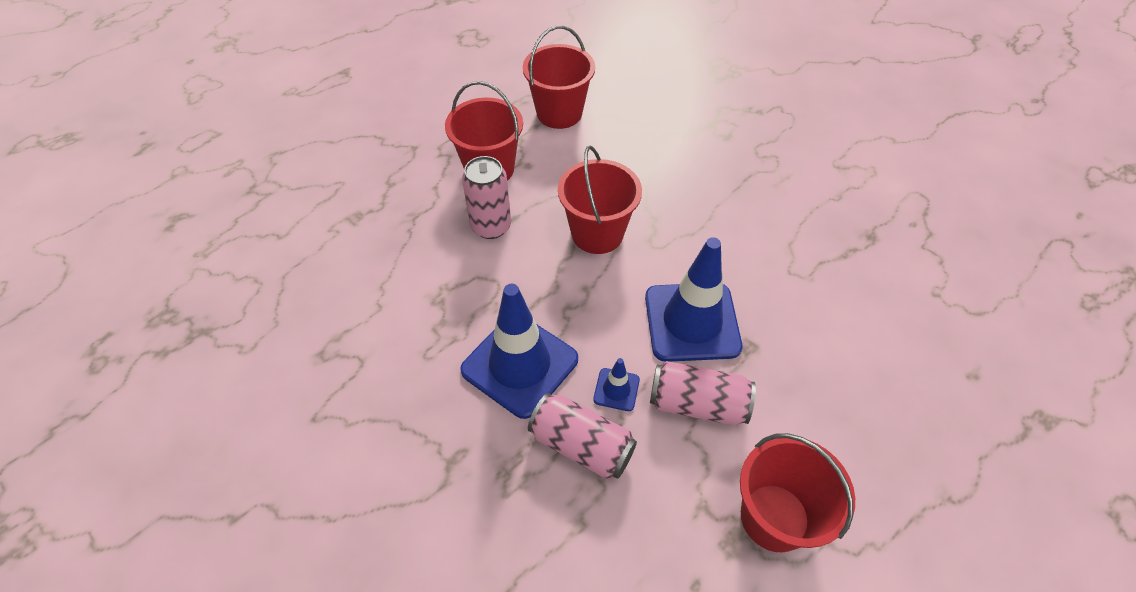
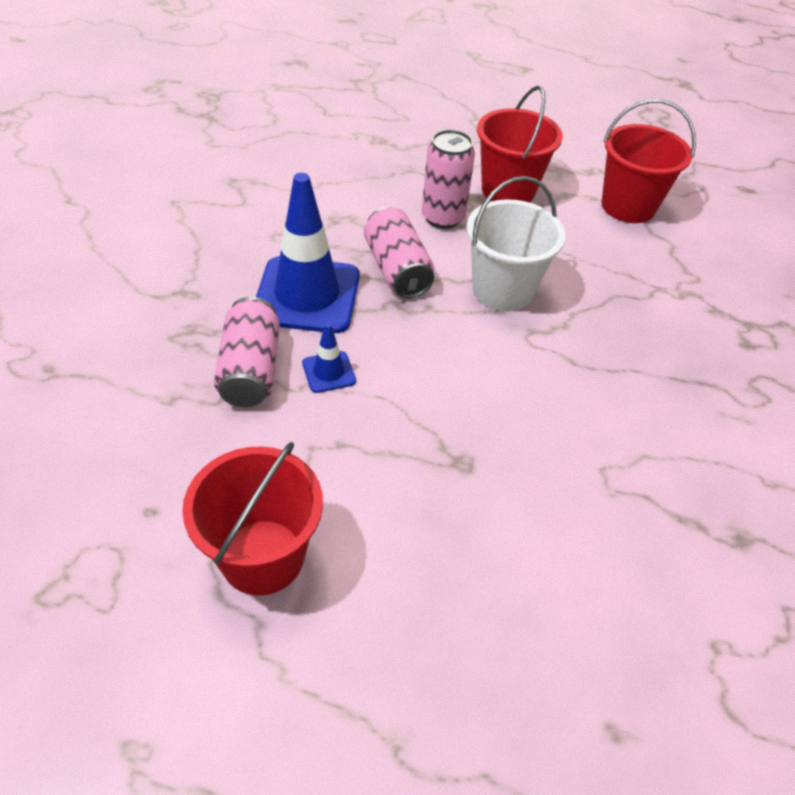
camera: 55 degrees right, 5 degrees down
red bucket [558,146,642,254] -> white bucket [466,176,565,311]
blue traffic cone [645,237,742,362] -> none
pink can [650,361,756,425] -> pink can moved to [364,207,434,298]

